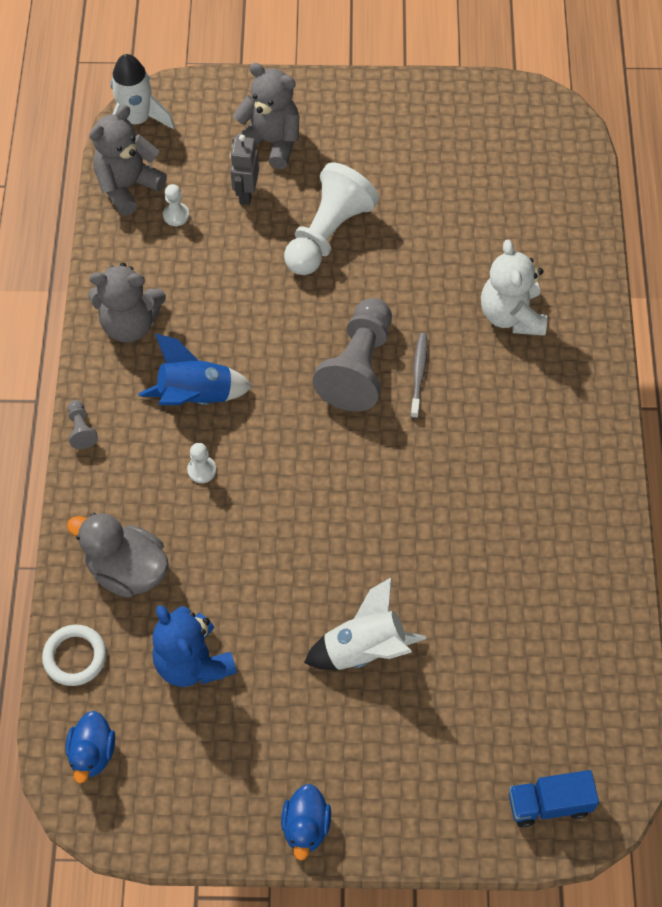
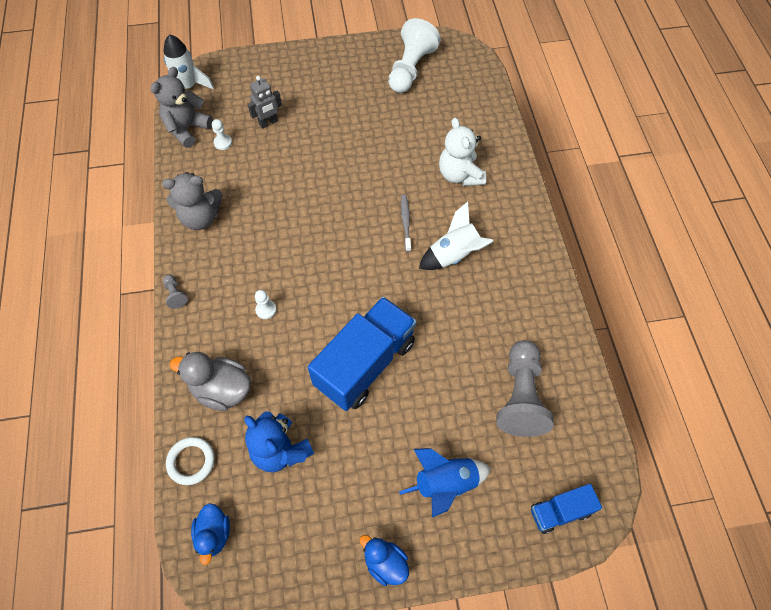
camera: 10 degrees left, 0 degrees up
blue rocket [139,334,253,405] -> blue rocket moved to [399,448,491,517]
grey robot [230,135,259,205] -> grey robot turned 120 degrees counterclockwise [247,76,282,129]
grey teddy bear [232,63,300,169] -> none
blue duck [281,784,331,861] -> blue duck turned 135 degrees clockwise [360,535,409,586]
white pawn [284,163,379,275] -> white pawn moved to [388,18,441,93]
white rocket [304,577,426,670] -> white rocket moved to [419,202,493,270]
grey pawn [312,298,392,412] -> grey pawn moved to [496,340,554,437]
none -> blue truck [308,297,417,411]

